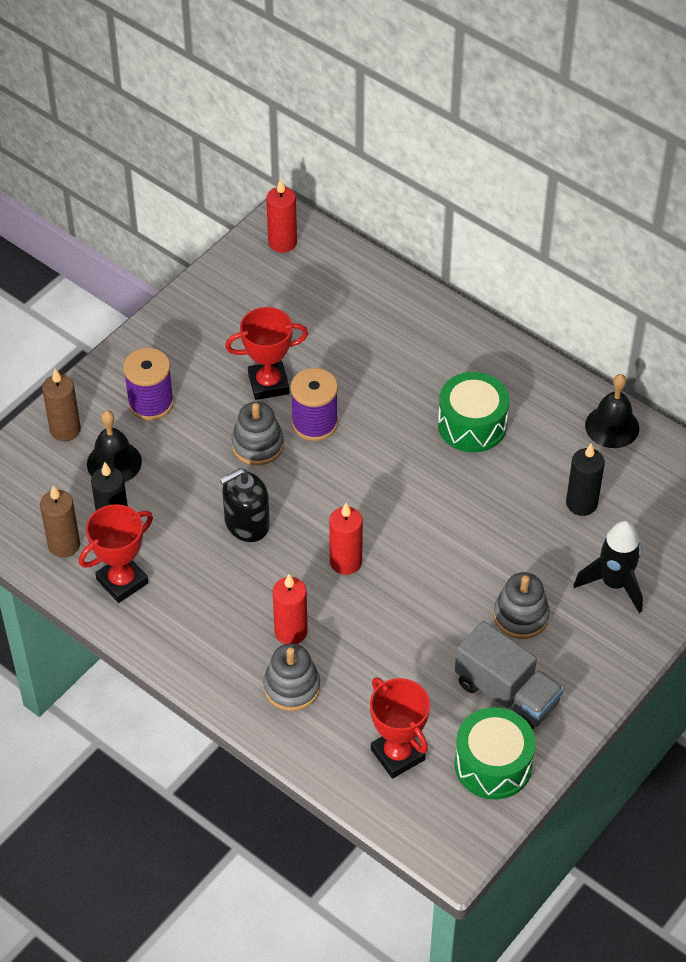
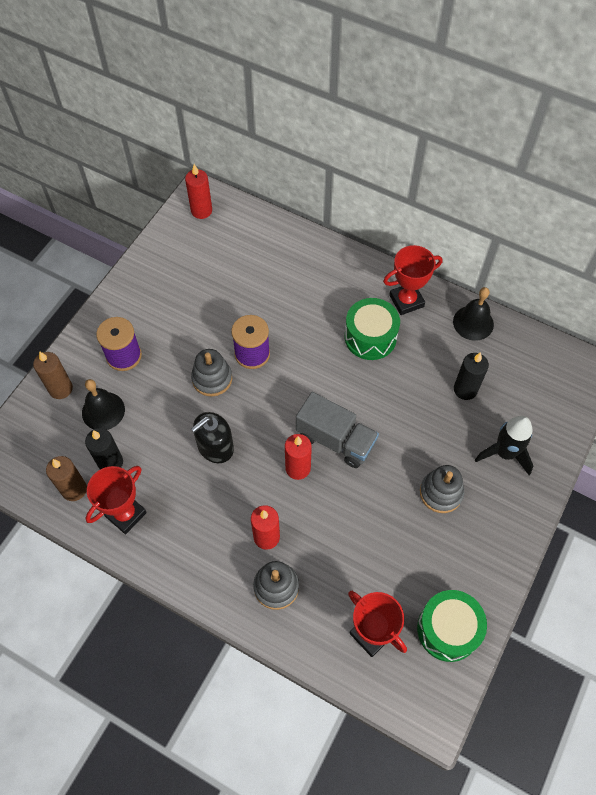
camera: 10 degrees left, 10 degrees up
red trophy [225,307,308,400] -> red trophy moved to [383,245,442,315]
grey truck [455,621,564,730] -> grey truck moved to [296,392,379,468]

